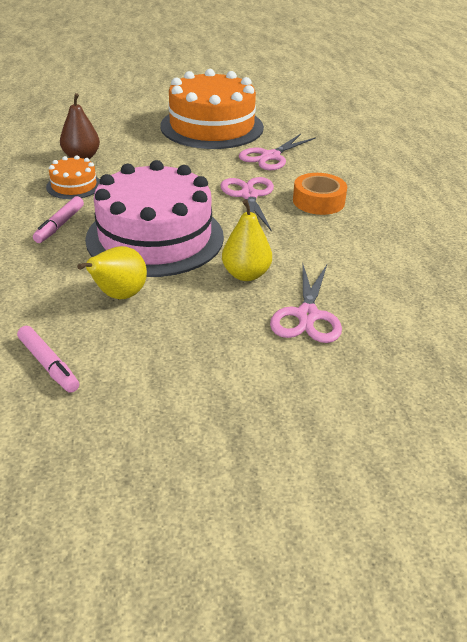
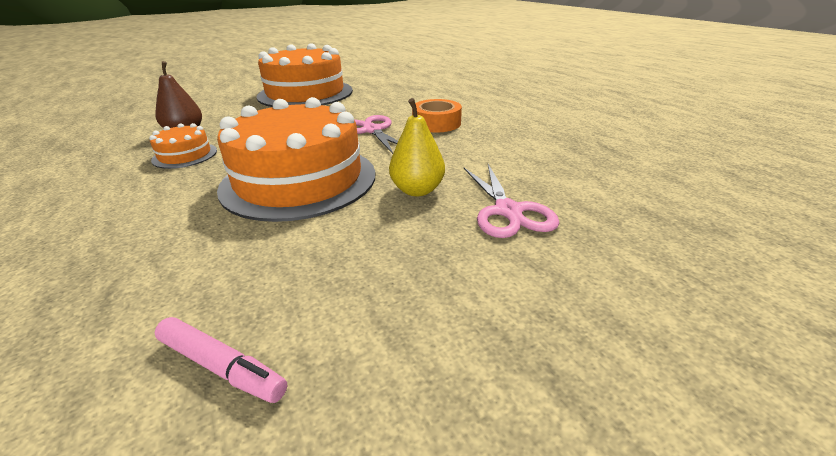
camera: 20 degrees left, 5 degrees down
pink marker [33,196,84,243] -> none
yellow pear [77,246,147,299] -> none
pink cake [85,160,224,277] -> orange cake [217,97,376,222]
pink scissors [239,134,316,170] -> none

